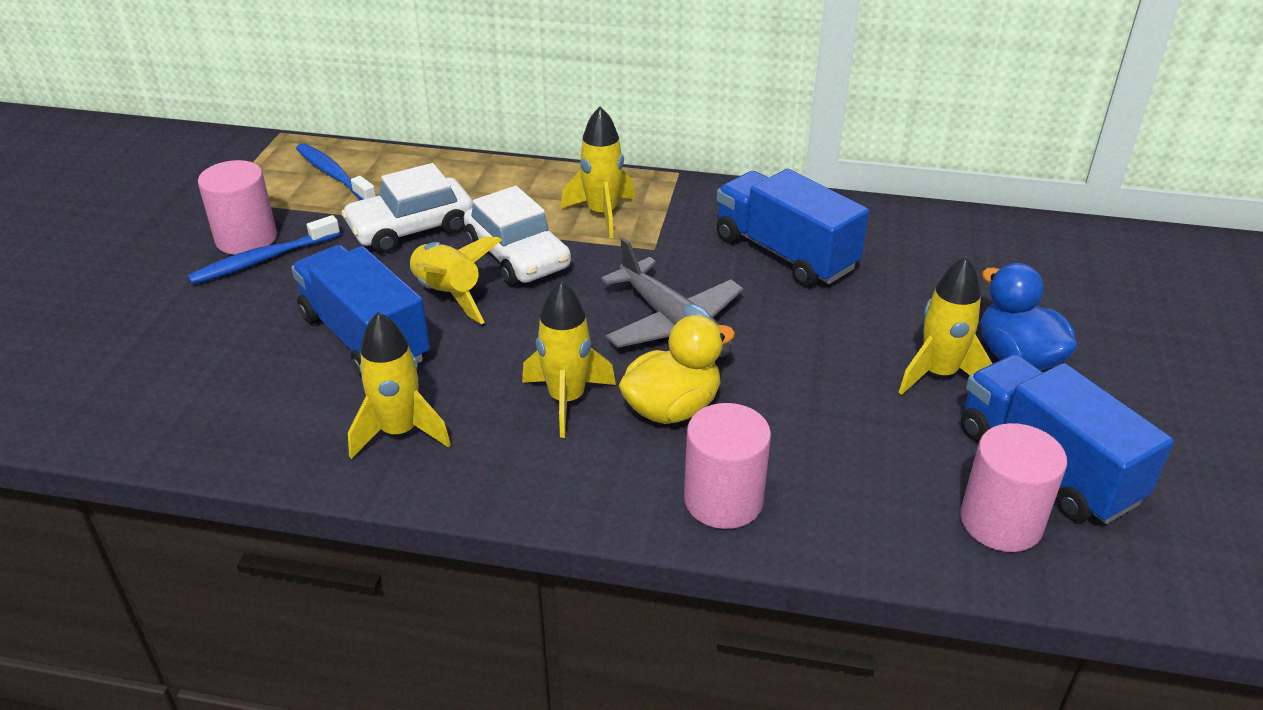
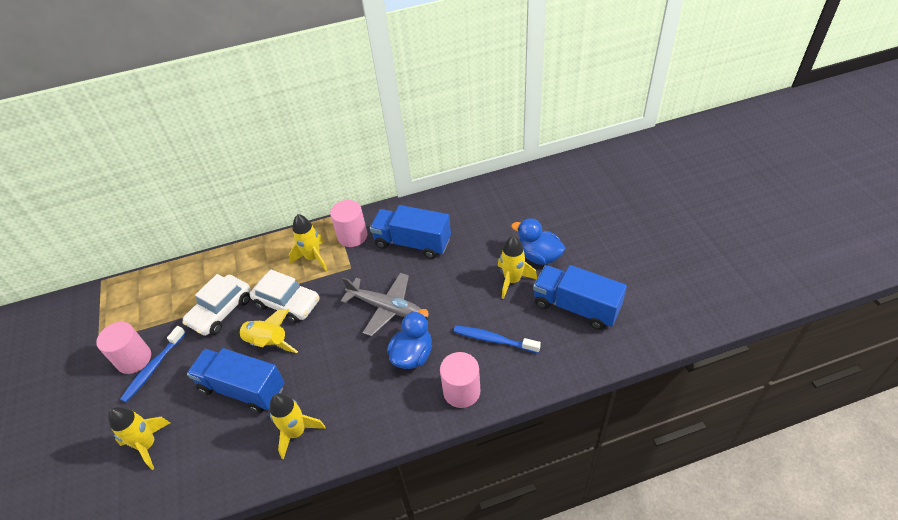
camera: 25 degrees left, 10 degrees up
blue toothbrush [296,143,376,200] -> blue toothbrush moved to [454,325,541,353]
yellow rocket [522,281,616,438] -> yellow rocket moved to [108,407,170,470]
yellow duck [619,315,735,424] -> blue duck [387,309,432,369]
pink cylinder [960,423,1067,552] -> pink cylinder moved to [330,200,368,247]

